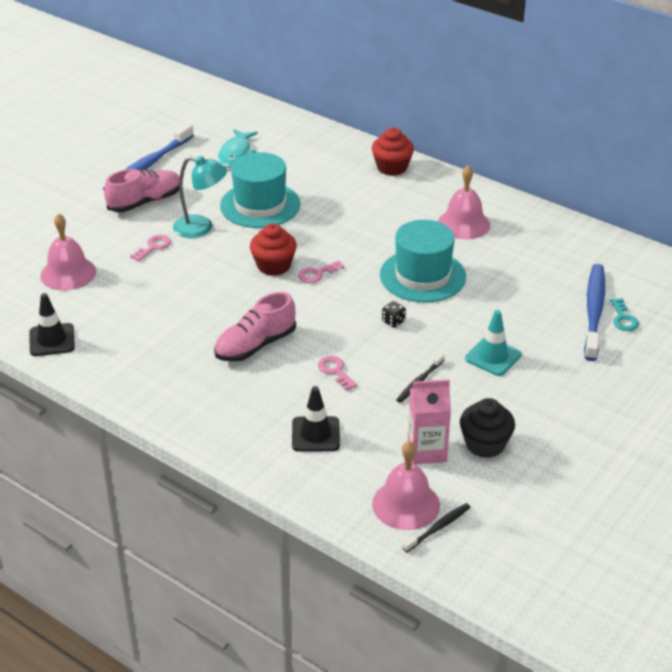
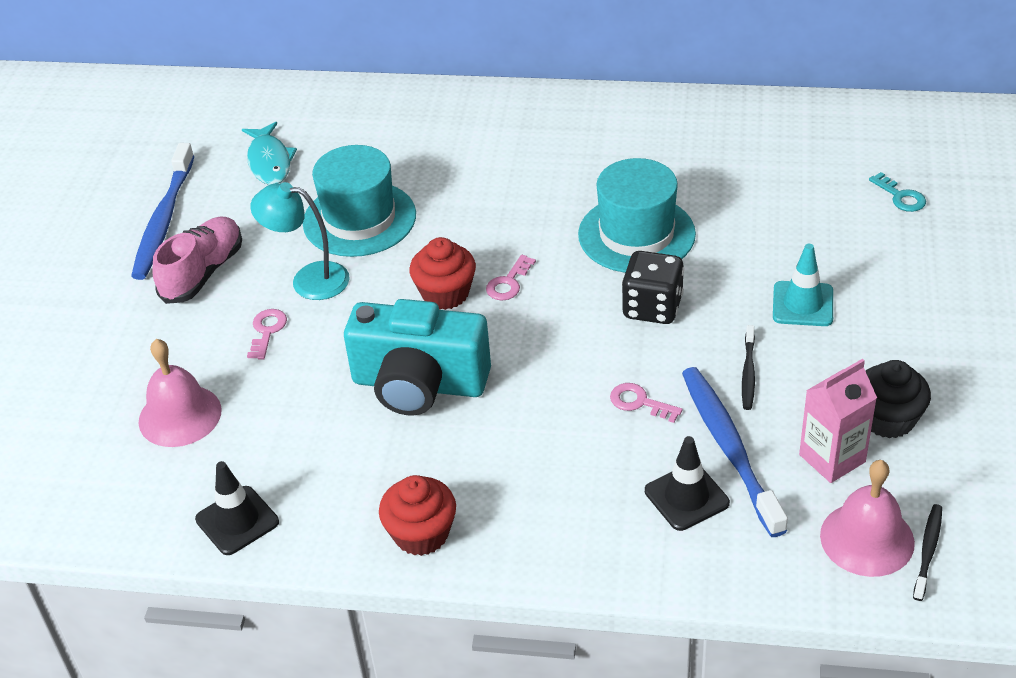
camera: 25 degrees left, 5 degrees up
turquoise lamp [173,156,227,238] -> turquoise lamp turned 150 degrees counterclockwise [250,182,350,300]
pink shoe [214,292,296,362] -> none
red cupcake [372,128,414,176] -> red cupcake moved to [379,475,456,556]
black dice [382,301,406,328] -> black dice [621,251,684,324], size x2.13
pink bell [438,165,490,239] -> none
blue toothbrush [584,264,605,361] -> blue toothbrush moved to [682,367,788,537]
none -> turquoise camera [344,299,491,415]

